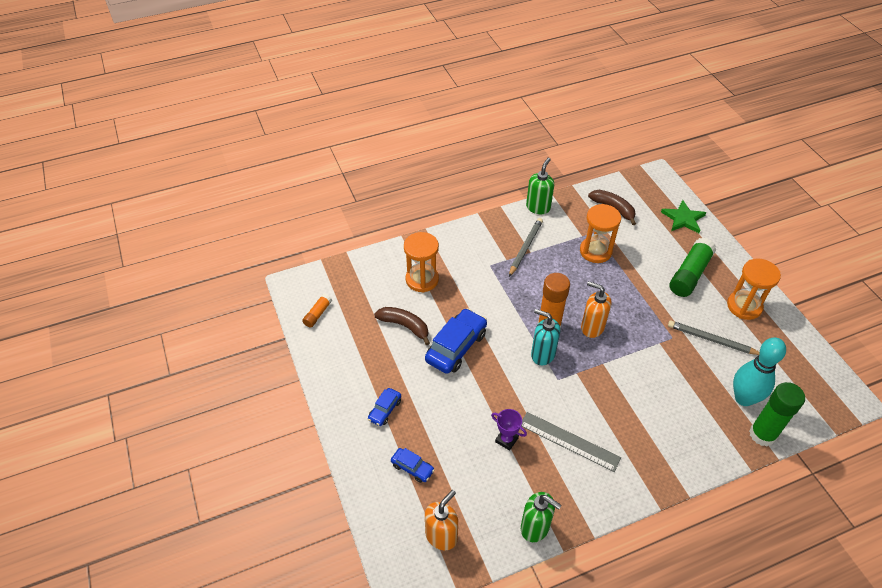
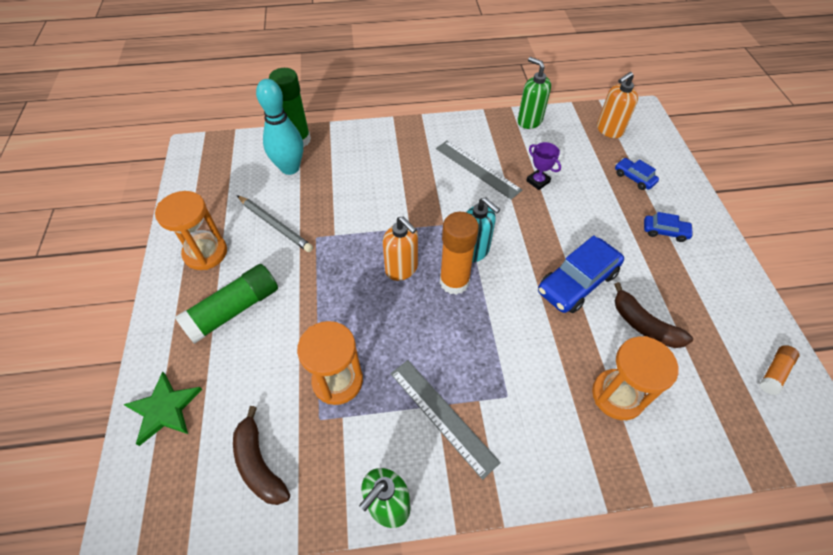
camera: 165 degrees left, 5 degrees up
blue car [368,388,401,426] -> blue car turned 60 degrees clockwise [644,212,694,242]
grey pencil [509,218,543,277] -> grey ruler [390,360,501,480]

